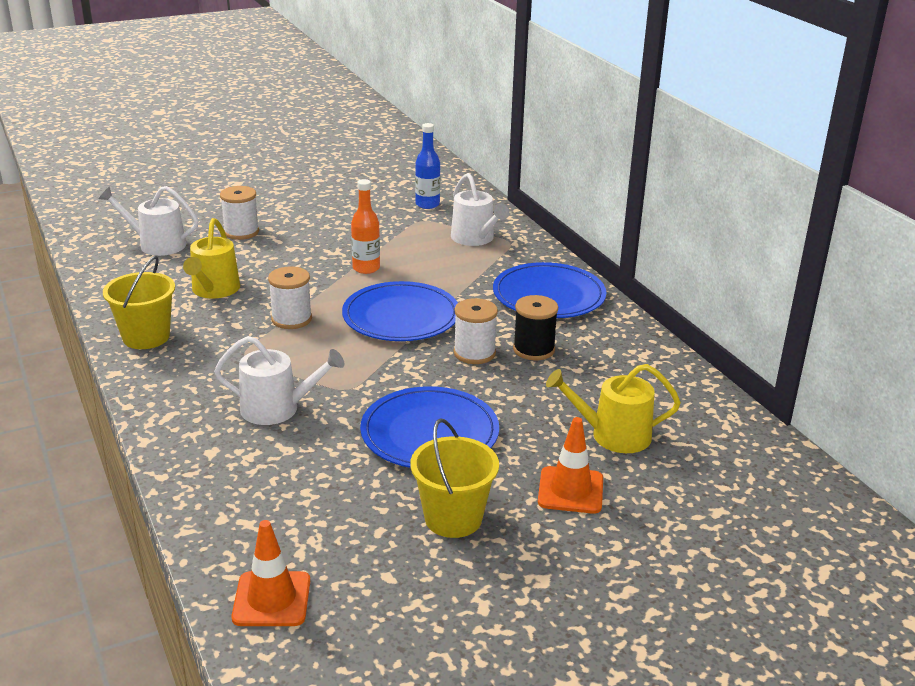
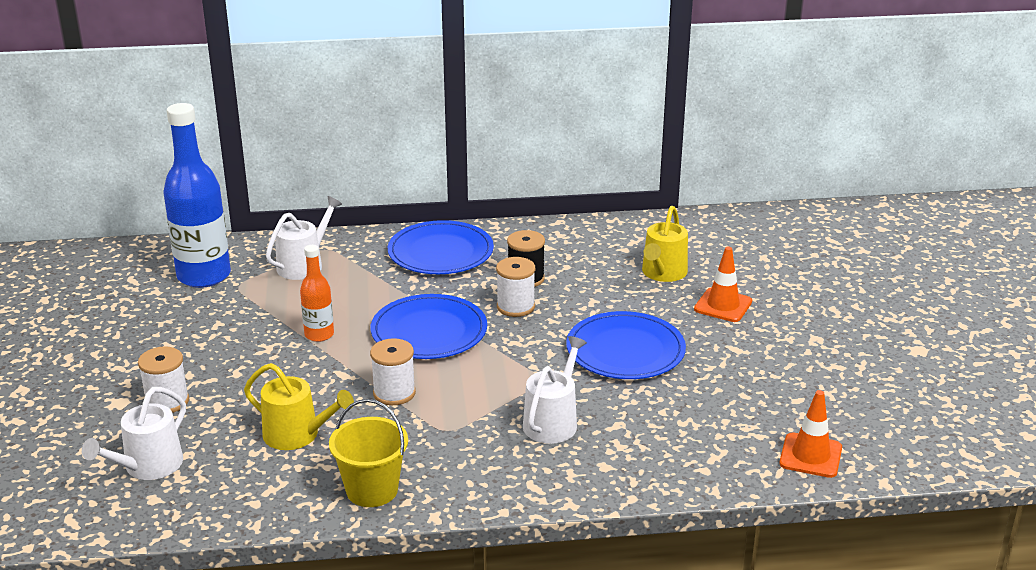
camera: 70 degrees left, 0 degrees up
yellow bucket [410,418,499,538] -> none
blue bottle [415,123,440,209] -> blue bottle [163,103,231,288], size x1.95
white watering can [451,173,509,246] -> white watering can turned 45 degrees counterclockwise [266,196,342,280]

